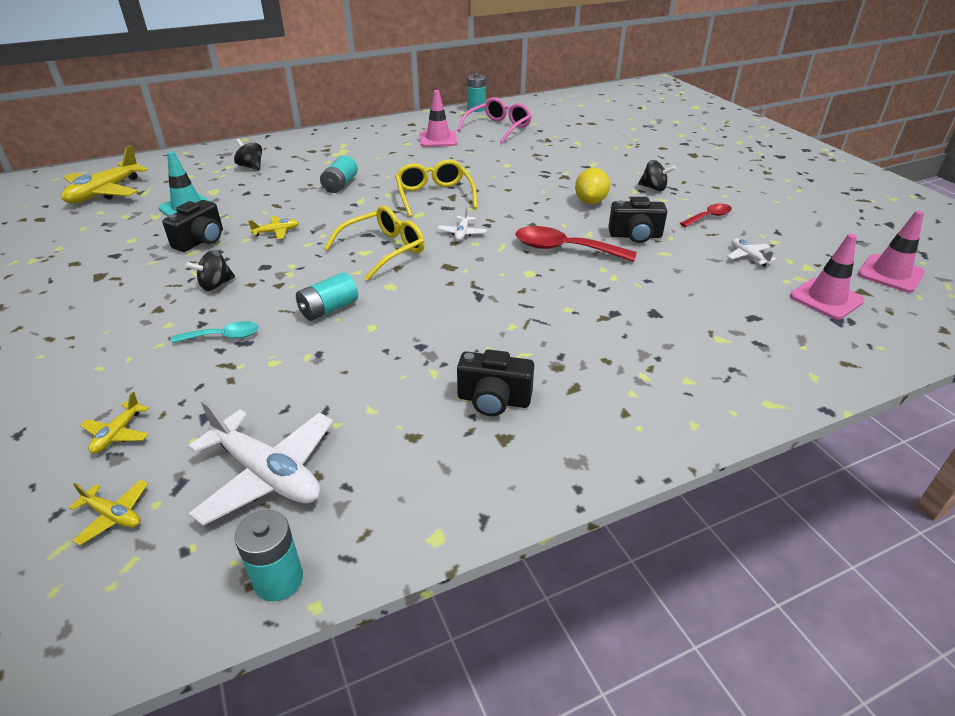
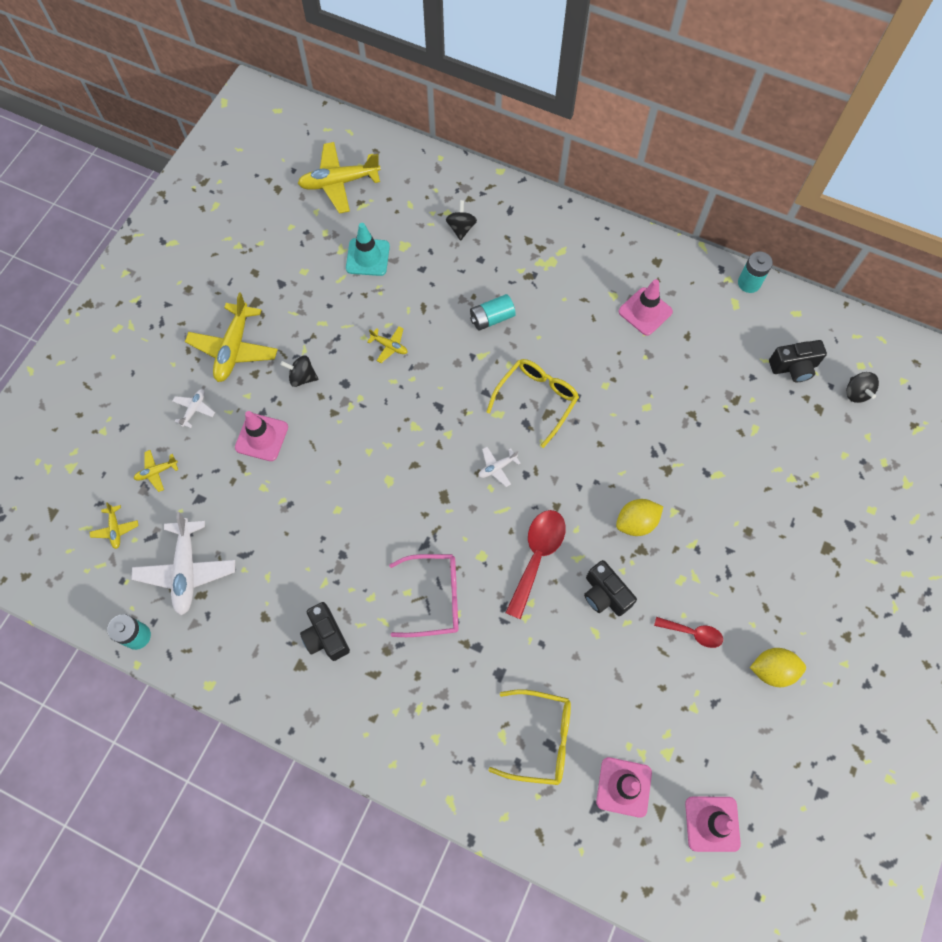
camera: 50 degrees right, 30 degrees up
black camera [162,200,223,252] -> black camera moved to [769,340,827,382]
turquoise spoon [171,321,259,343] -> pink traffic cone [235,411,288,461]
turquoise battery [296,272,358,321] -> none
yellow glasses [324,206,425,281] -> yellow glasses moved to [488,689,571,785]
pink glasses [457,97,532,144] -> pink glasses moved to [389,554,459,637]
red spoon [516,226,637,262] -> red spoon turned 45 degrees clockwise [505,510,566,619]
black spinning top [638,160,676,191] -> black spinning top moved to [846,372,879,403]
white plane [727,239,776,267] -> white plane moved to [172,389,215,428]
none -> yellow plane [185,292,278,382]
none -> yellow lemon [750,648,806,687]

